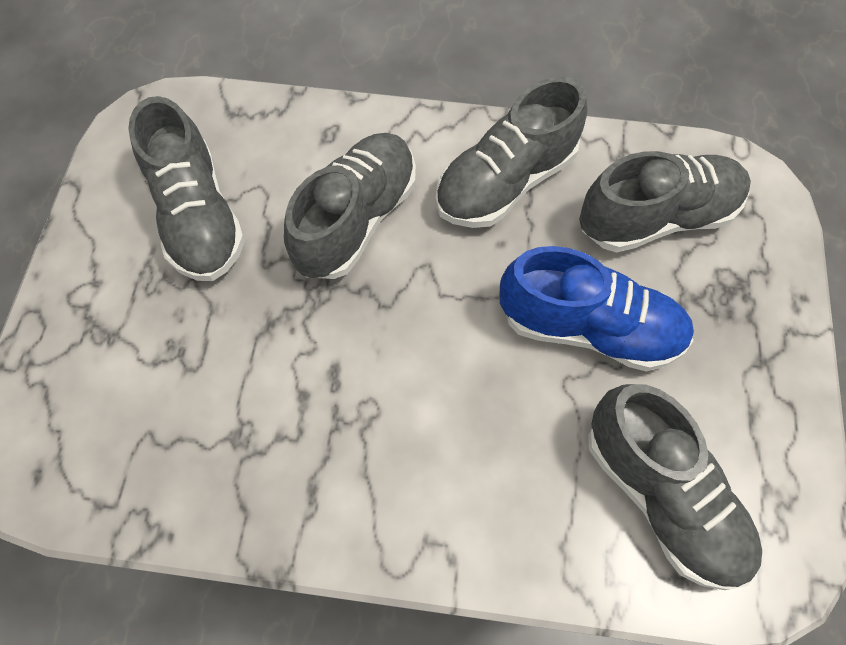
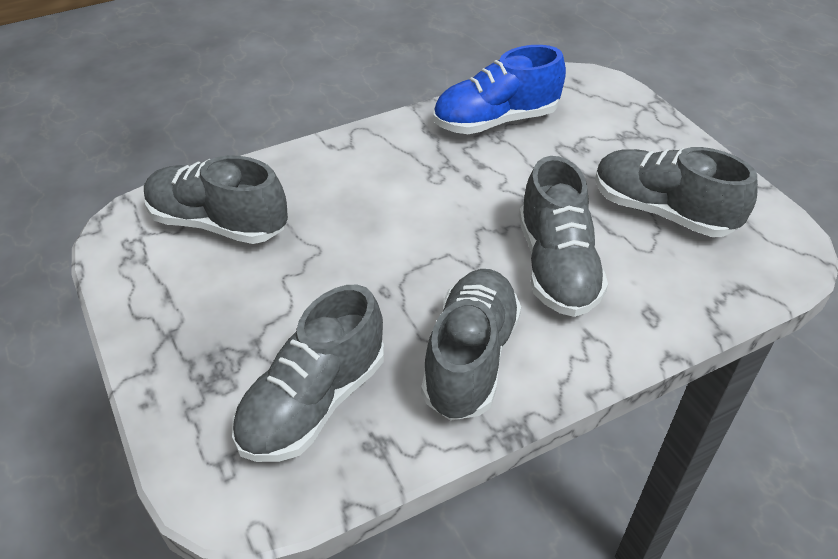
camera: 145 degrees right, 20 degrees down
blue shoe [499,246,694,371] -> blue shoe moved to [433,45,566,134]

